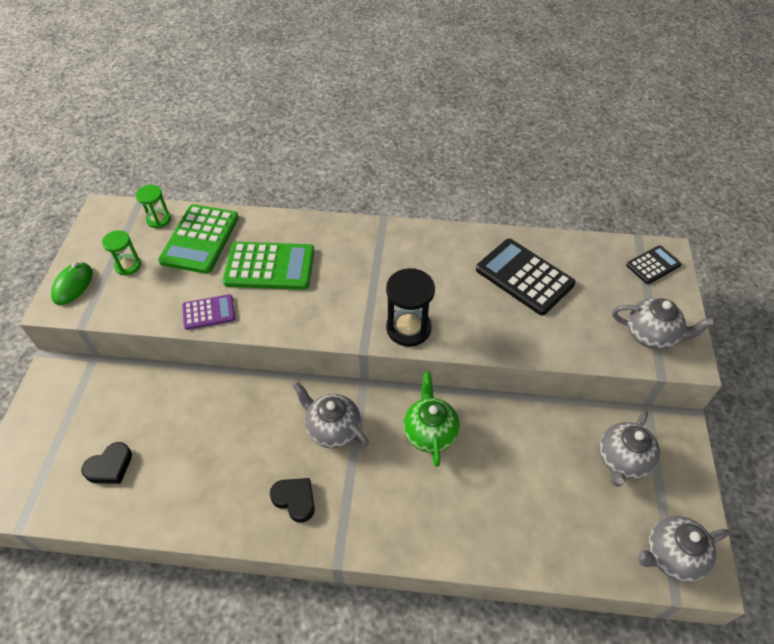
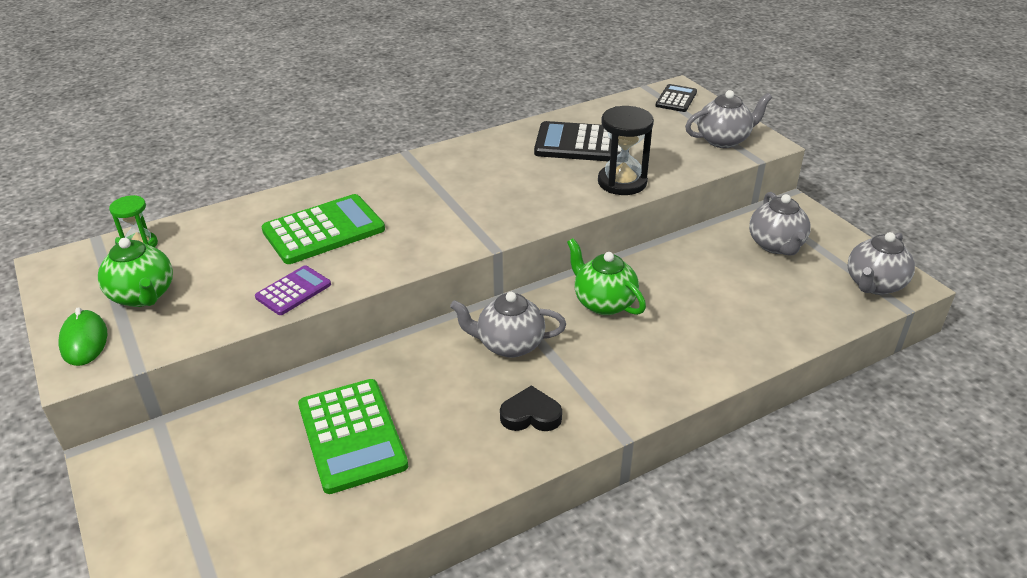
camera: 35 degrees left, 15 degrees down
black heart [81,442,132,484] -> none
green hourglass [102,230,141,275] -> green teapot [98,237,173,307]
green calculator [158,204,239,274] -> green calculator moved to [298,379,408,494]
black hourglass [386,268,435,347] -> black hourglass moved to [598,106,654,195]

